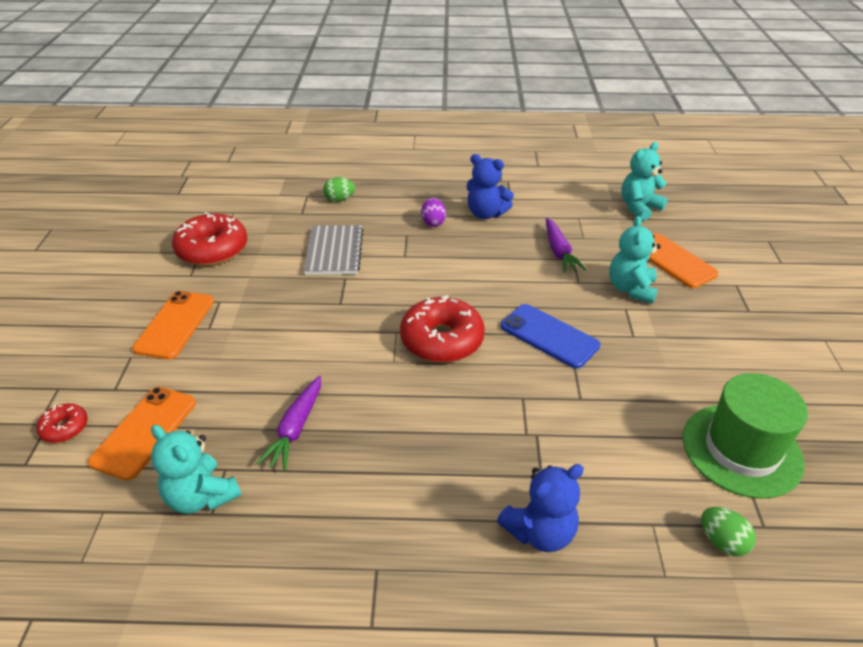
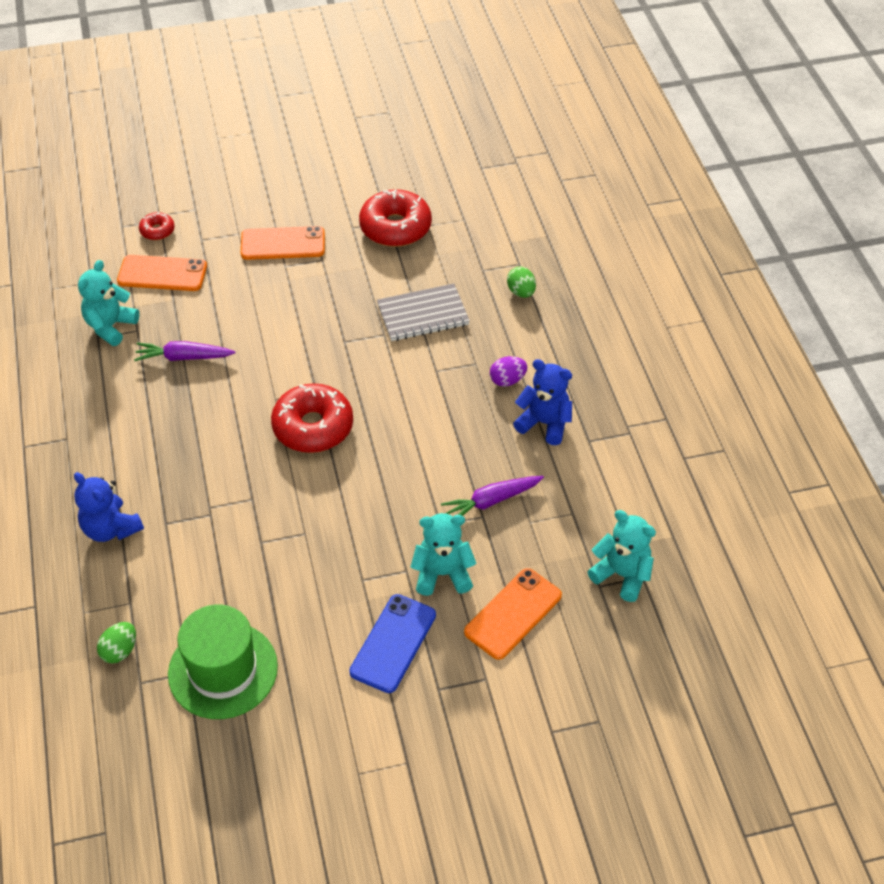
camera: 75 degrees right, 10 degrees up
blue teddy bear [467,154,514,219] -> blue teddy bear turned 105 degrees clockwise [513,359,572,445]
blue phone [501,304,600,369] -> blue phone moved to [349,594,436,693]

